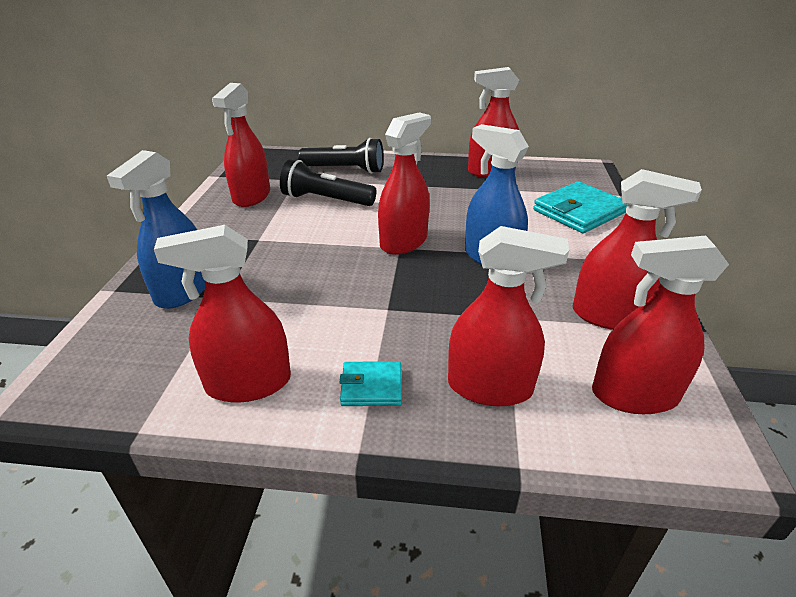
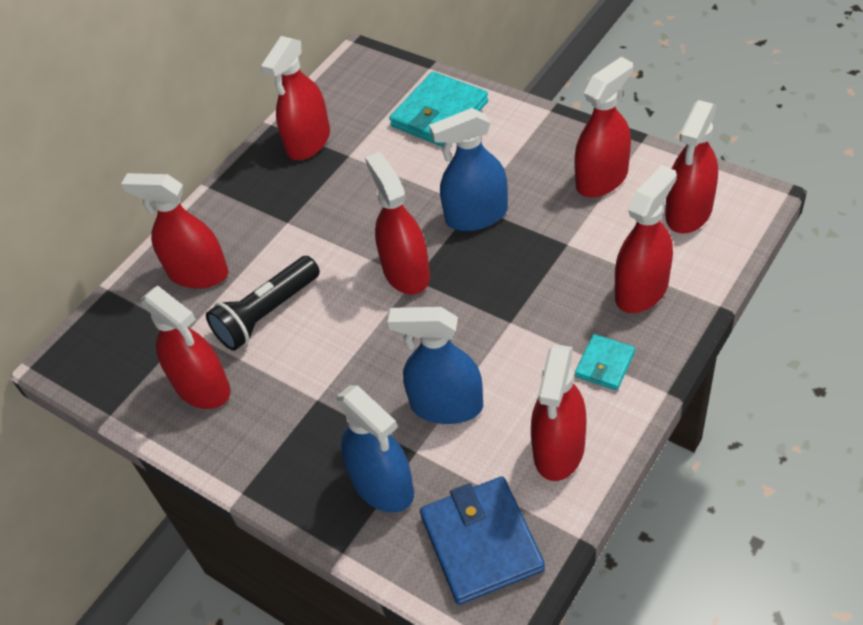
camera: 55 degrees left, 15 degrees up
black flashlight [298,138,384,174] -> red spray bottle [121,173,229,289]
turquoise wallet [533,181,627,233] -> turquoise wallet turned 45 degrees clockwise [389,72,488,147]
none -> blue spray bottle [388,307,483,424]
none -> blue wallet [420,476,545,605]

